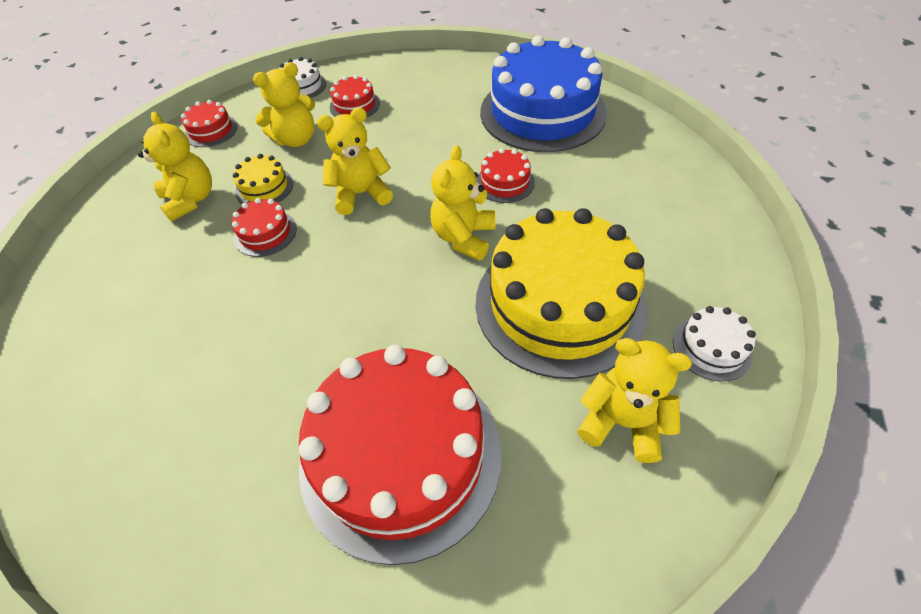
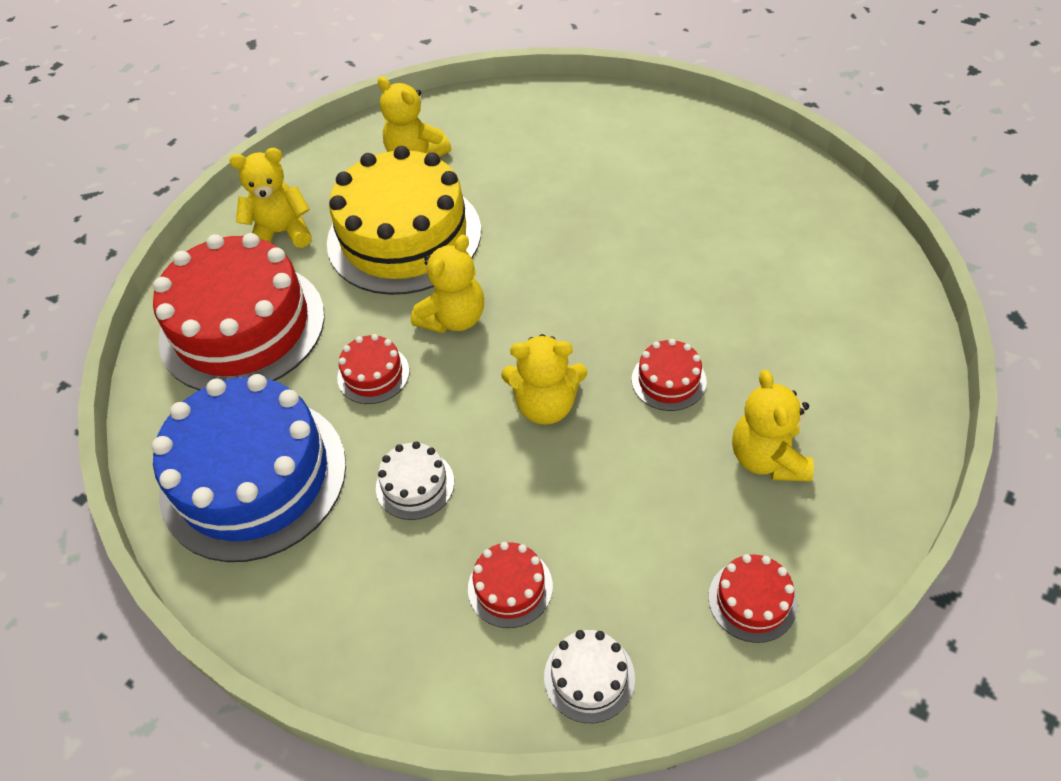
camera: 160 degrees left, 0 degrees up
yellow cake [233,154,293,204] -> none
yellow teddy bear [253,62,315,147] -> yellow teddy bear moved to [229,148,312,248]
red cake [299,345,502,565] -> red cake moved to [153,233,325,390]
white cake [673,306,756,381] -> white cake moved to [376,441,454,520]

